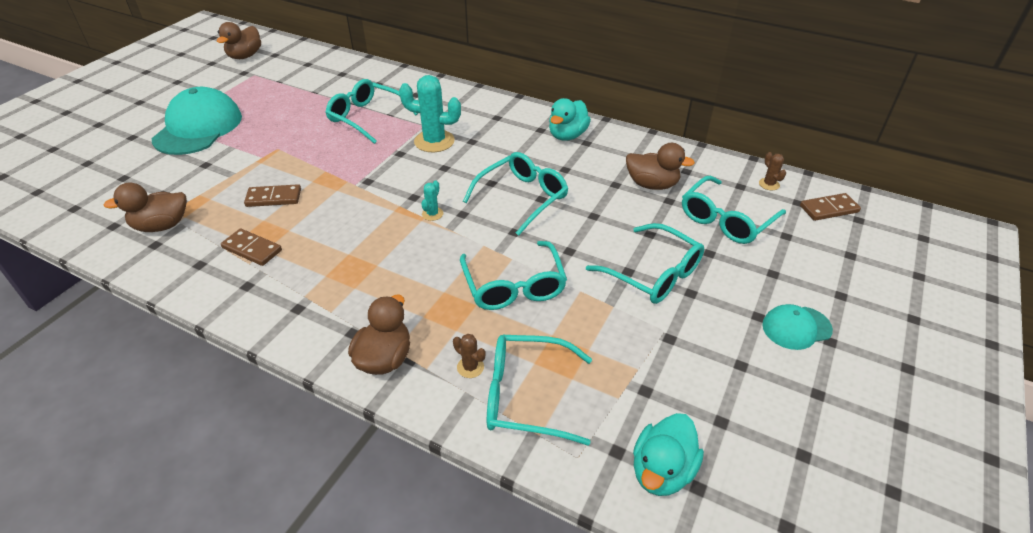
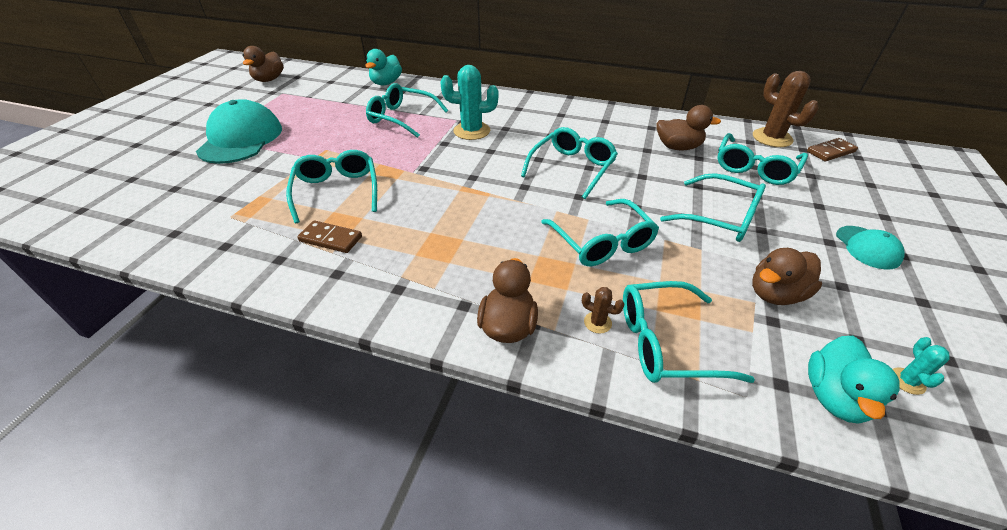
camera: 10 degrees left, 0 degrees up
brown duck [104,182,187,232] -> brown duck moved to [752,248,822,305]
brown domino [244,184,301,207] -> turquoise glasses [286,150,377,223]
turquoise cactus [421,180,443,221] -> turquoise cactus moved to [893,337,950,395]
turquoise duck [549,98,591,141] -> turquoise duck moved to [365,49,402,85]
brown cactus [759,152,786,190] -> brown cactus [753,71,819,147], size x2.15
turquoise cap [762,304,833,350] -> turquoise cap turned 75 degrees counterclockwise [836,226,905,269]

